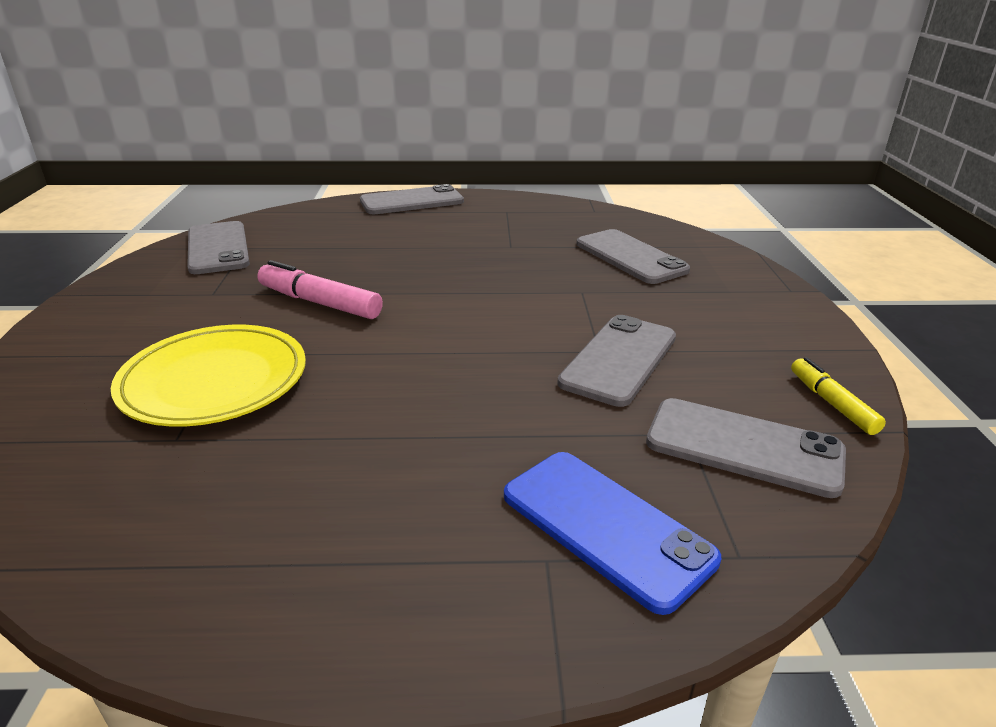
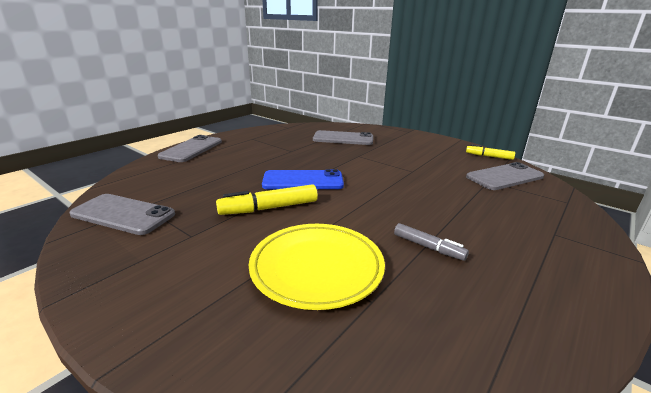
camera: 50 degrees left, 5 degrees down
pink marker [258,260,383,319] -> yellow marker [216,184,318,215]
blue phone [504,452,721,615] -> blue phone moved to [262,169,344,189]
grey phone [557,315,676,407] -> none
none -> grey marker [394,223,469,261]

